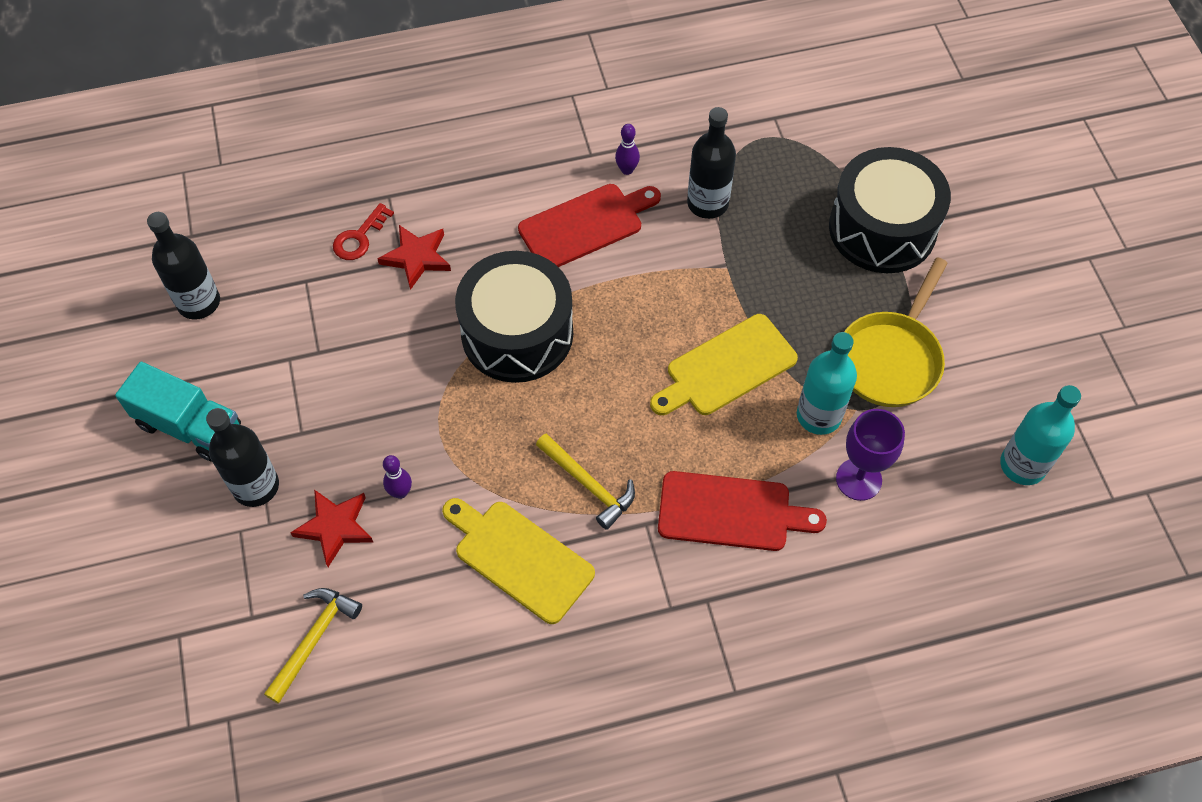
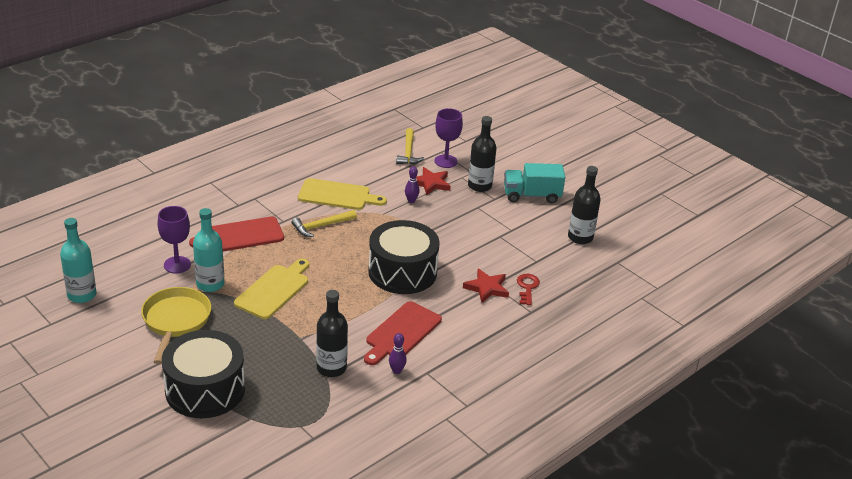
camera: 150 degrees right, 25 degrees down
yellow hammer [536,433,635,530] -> yellow hammer turned 45 degrees counterclockwise [292,210,357,237]
none -> purple goblet [435,108,463,168]

